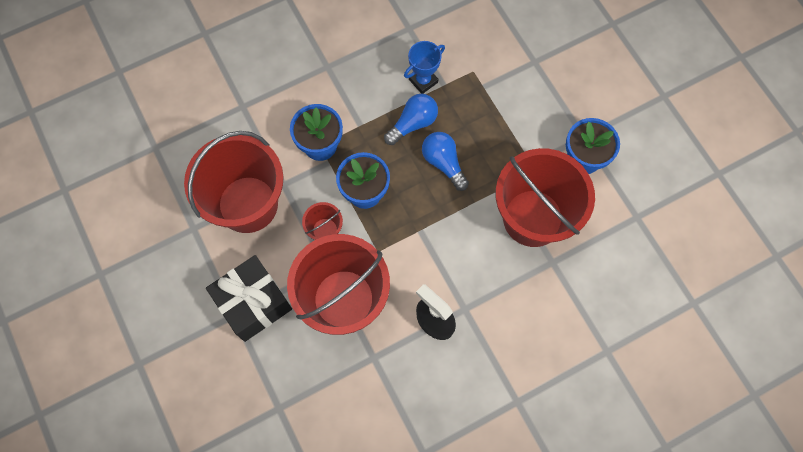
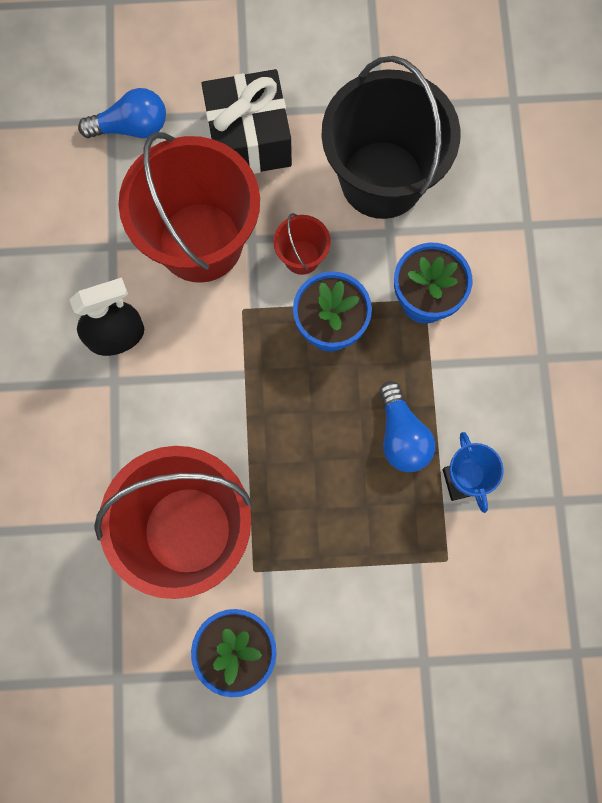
camera: 115 degrees right, 5 degrees up
red bucket [184,131,284,233] -> black bucket [321,56,461,219]
blue light bulb [422,132,469,191] -> blue light bulb moved to [78,88,166,138]

